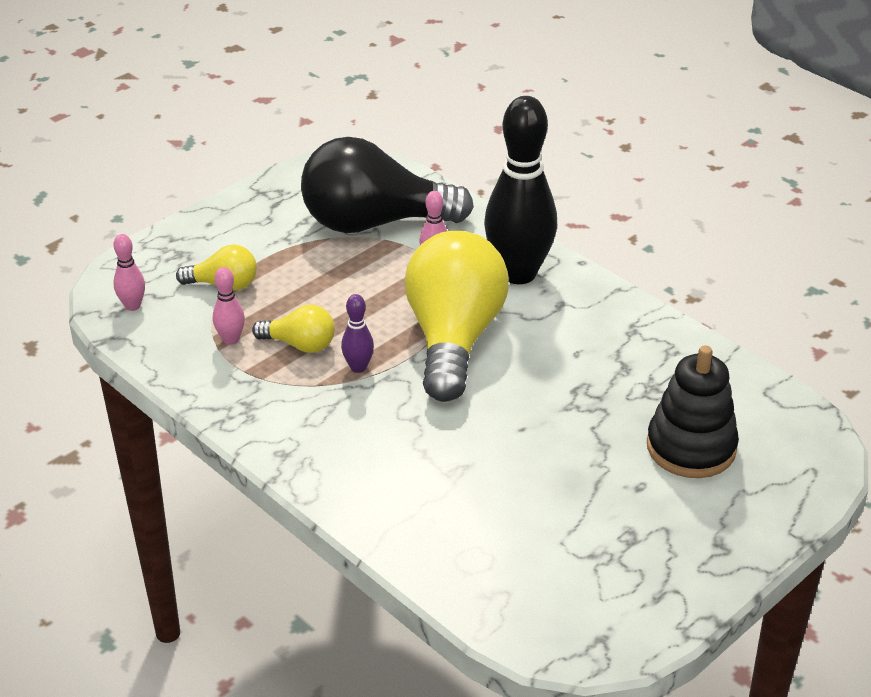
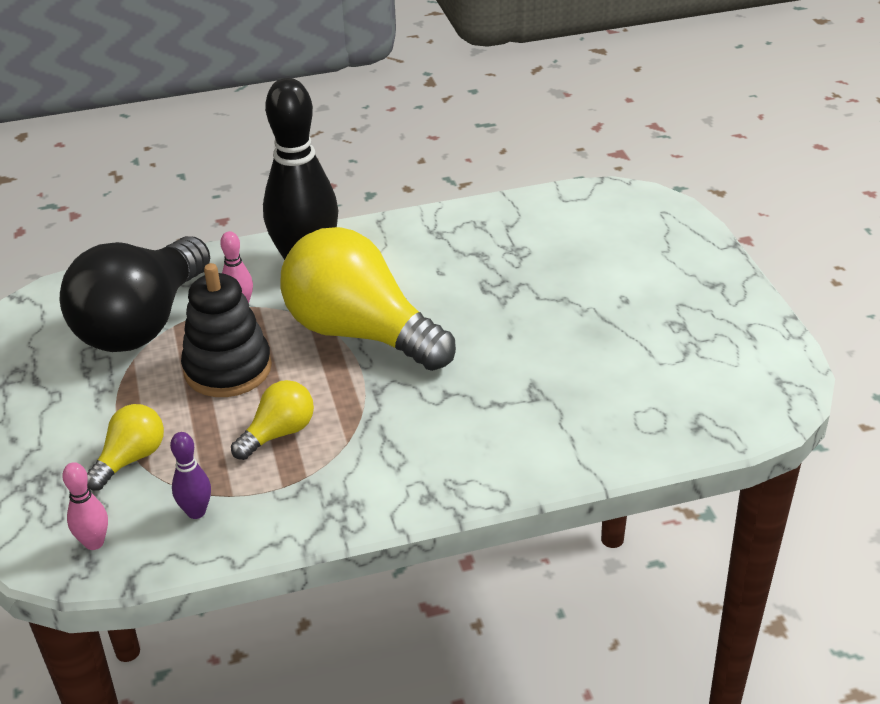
camera: 60 degrees left, 0 degrees up
pink bowling pin [213,267,245,345] -> none
purple bowling pin [341,294,374,373] -> purple bowling pin moved to [170,432,211,519]
black stacking toy [647,345,739,478] -> black stacking toy moved to [181,263,272,397]

